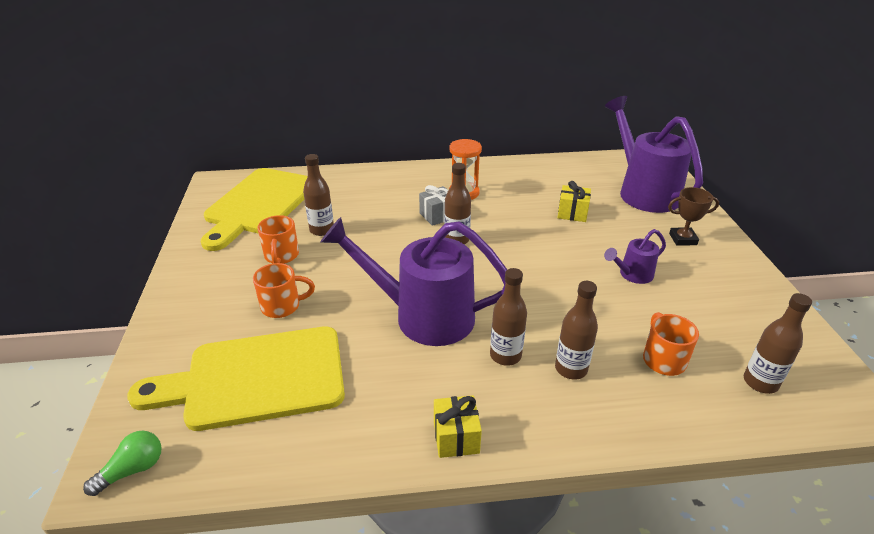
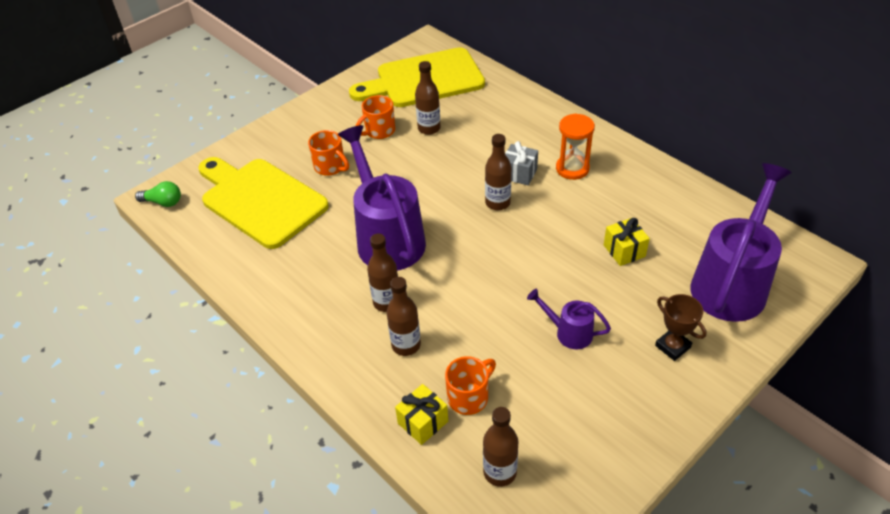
camera: 55 degrees right, 10 degrees up
yellow gift [434,395,482,458] -> yellow gift moved to [395,384,448,445]

